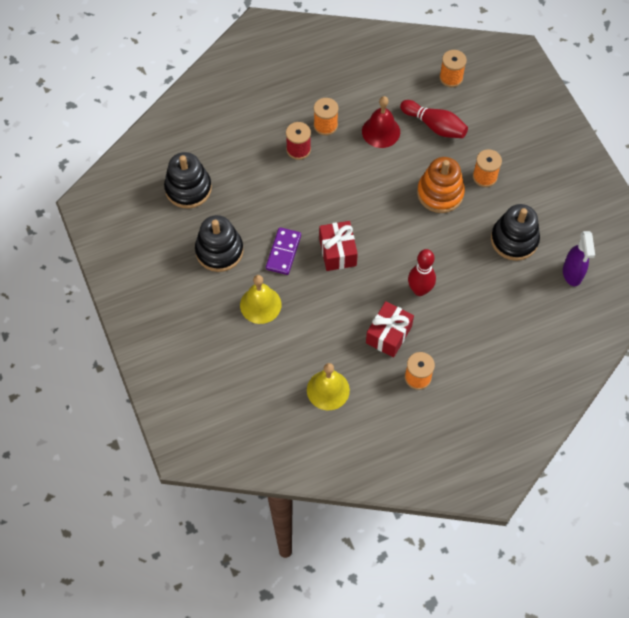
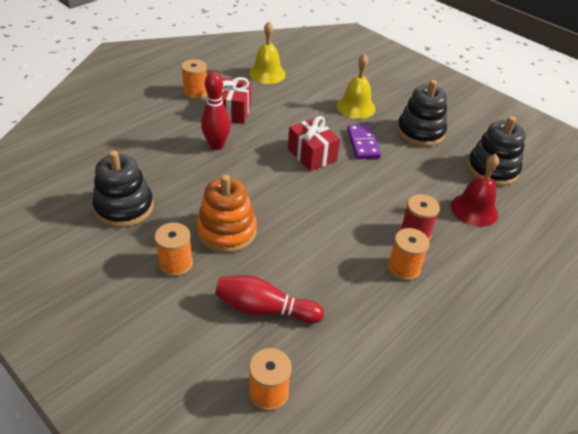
camera: 155 degrees right, 20 degrees down
red bell [362,96,400,148] -> red bell moved to [451,154,499,227]
purple spray bottle [563,231,595,286] -> none

